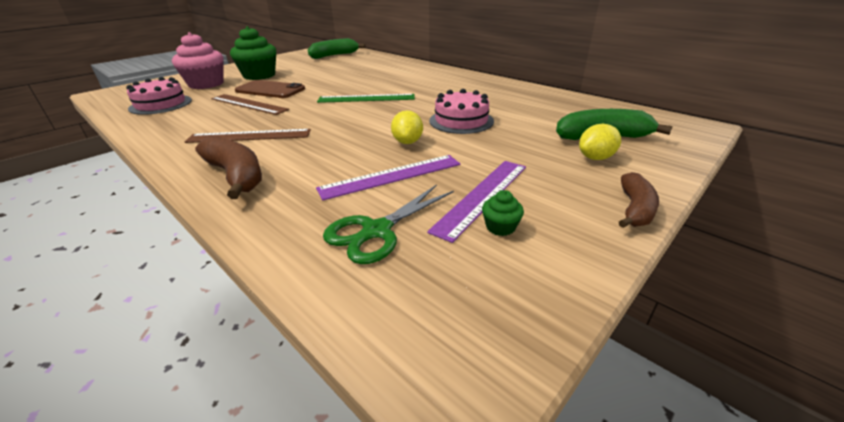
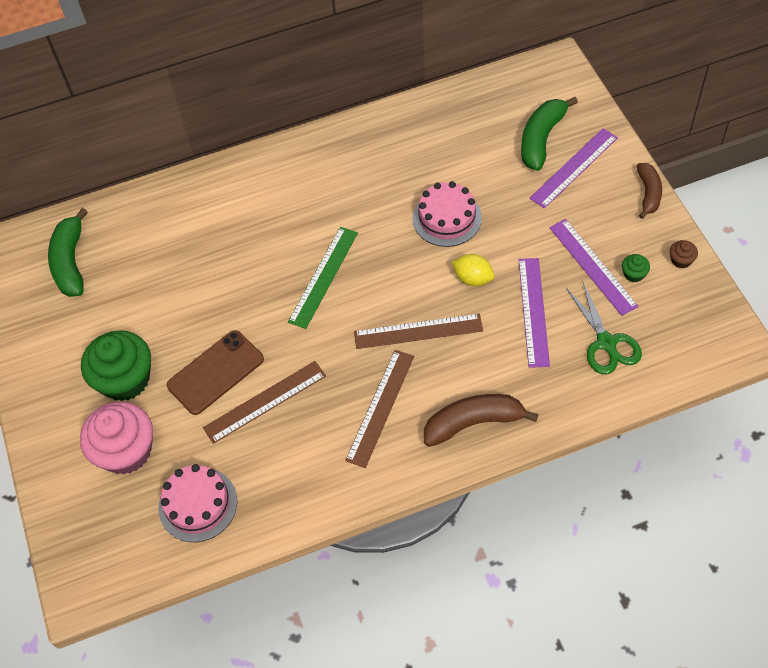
camera: 60 degrees left, 25 degrees up
yellow lemon [579,124,621,160] -> purple ruler [529,128,618,209]
brown banana [619,172,659,228] -> brown banana turned 45 degrees clockwise [637,163,662,219]
none -> brown ruler [354,313,483,349]
none -> brown cupcake [670,240,698,268]

